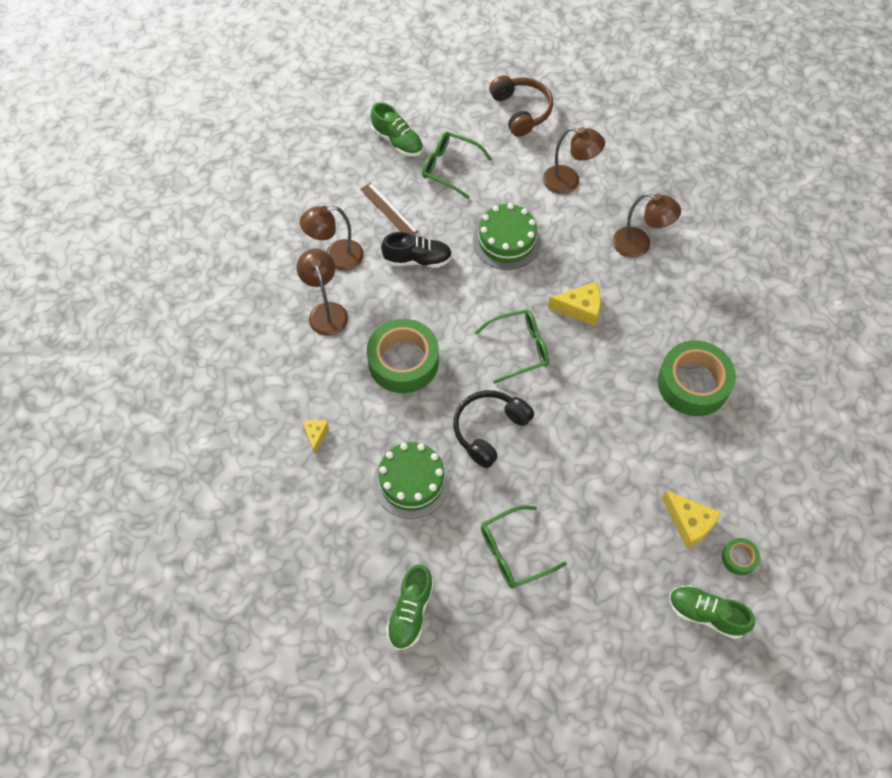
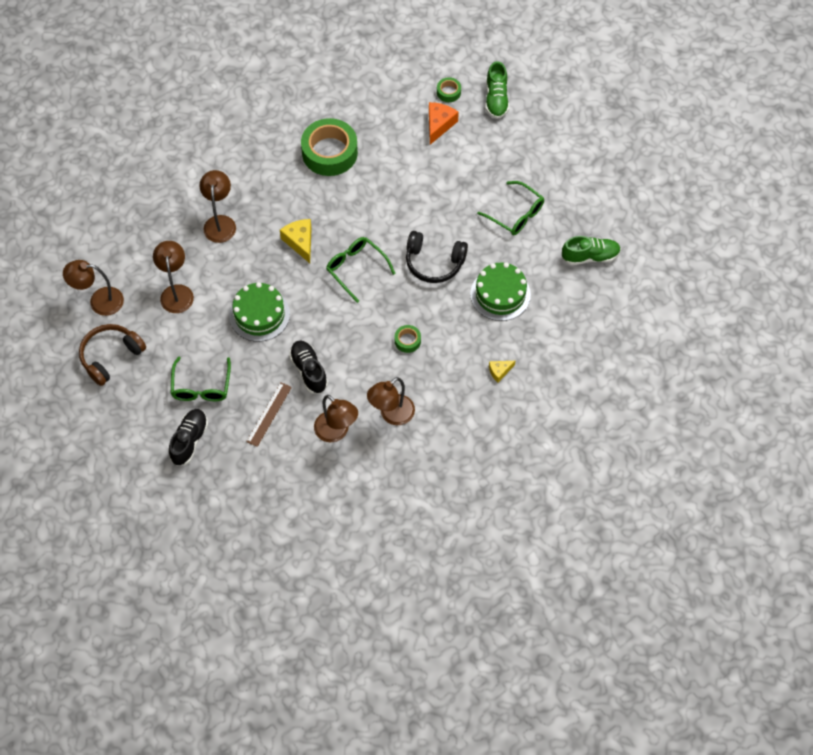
camera: 115 degrees left, 0 degrees up
green tape [367,319,439,393] -> green tape [395,325,421,353], size x0.45
green shoe [371,102,423,157] -> black shoe [169,409,208,466]
yellow cheese [662,491,721,548] -> orange cheese [429,102,459,145]
none -> brown lamp [63,260,124,316]

